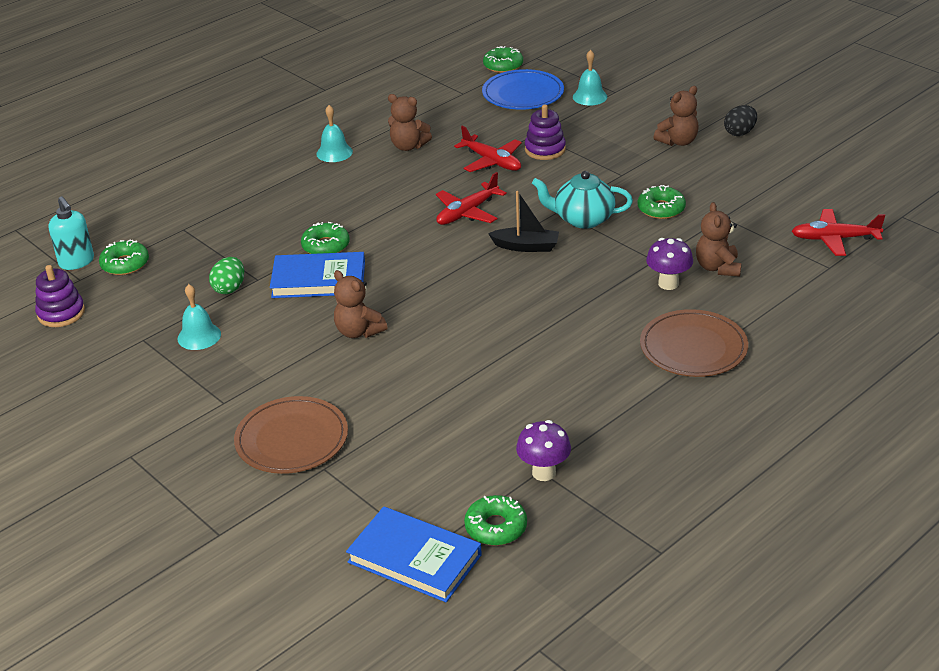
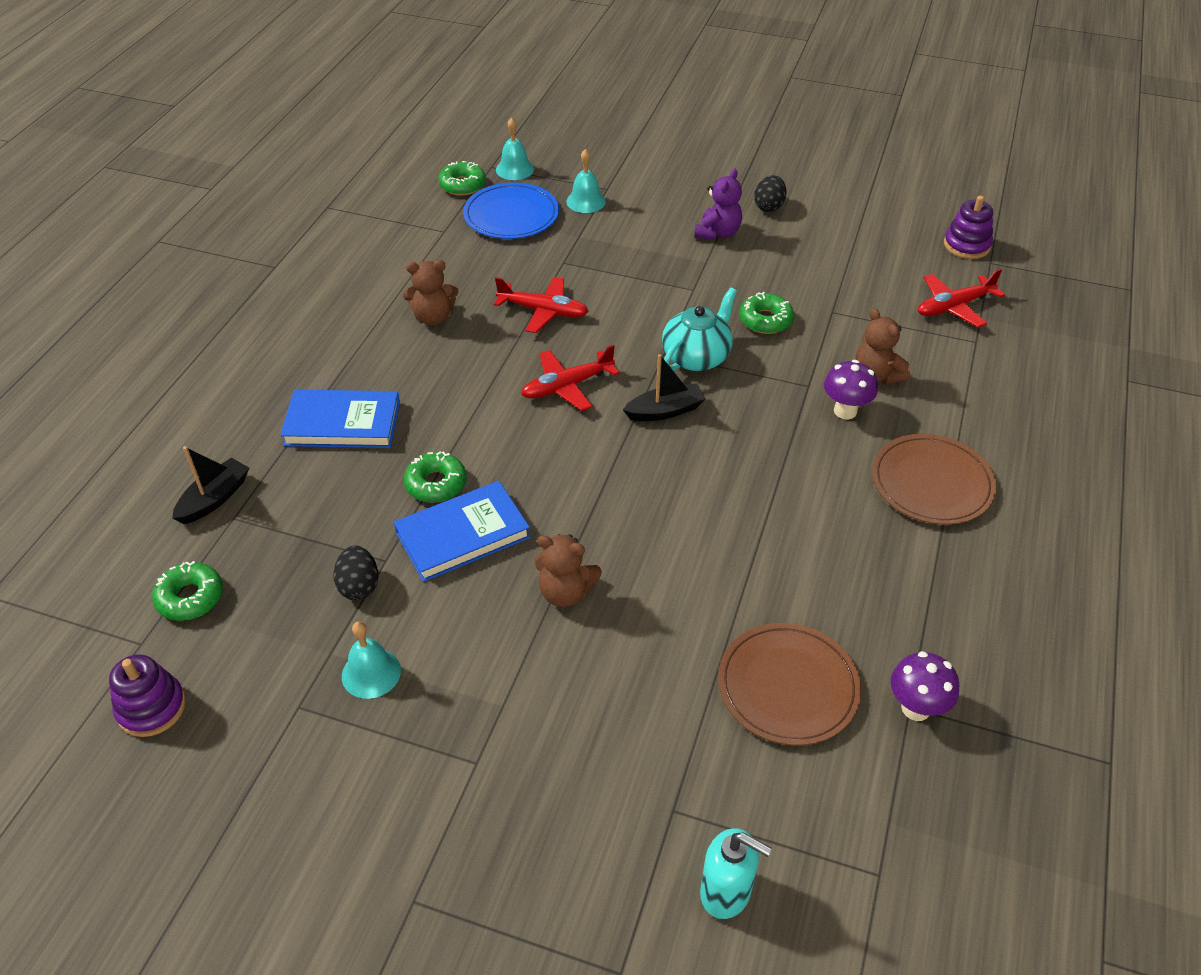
camera: 30 degrees left, 10 degrees up
turquoise soap dispenser [49,196,94,270] -> turquoise soap dispenser moved to [700,828,772,919]
green egg [209,257,244,294] -> black egg [333,546,378,600]
brown plate [234,396,348,474] -> brown plate moved to [718,623,861,746]
turquoise bell [316,105,353,162] -> turquoise bell moved to [496,118,534,180]
blue book [346,507,482,602] -> blue book moved to [280,390,400,448]
red plane [436,172,507,225] -> red plane turned 45 degrees clockwise [521,345,620,411]
green donut [464,495,527,546] -> none
purple stacking toy [525,104,566,160] -> purple stacking toy moved to [944,196,993,259]
turquoise teapot [532,171,633,229] -> turquoise teapot turned 150 degrees clockwise [662,288,737,371]
brown teddy bear [654,86,699,146] -> purple teddy bear [694,169,742,240]
none -> black boat [172,446,249,524]

